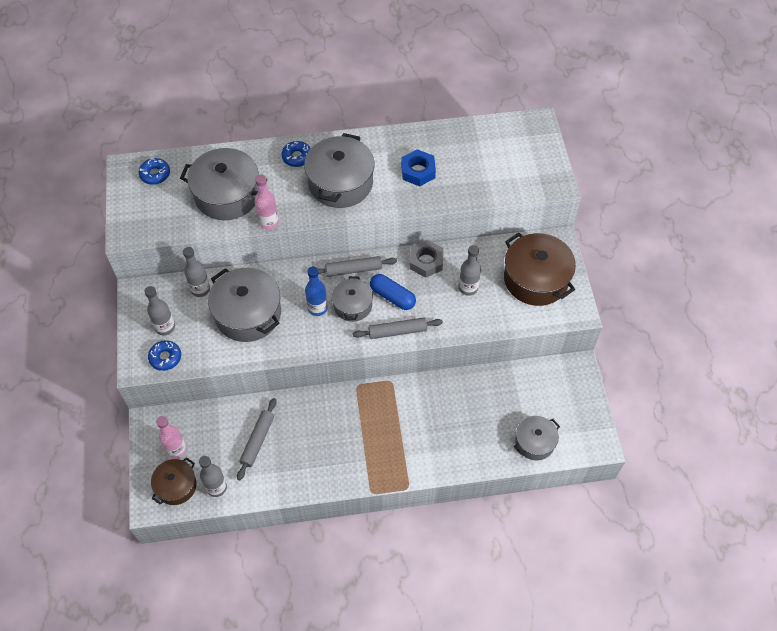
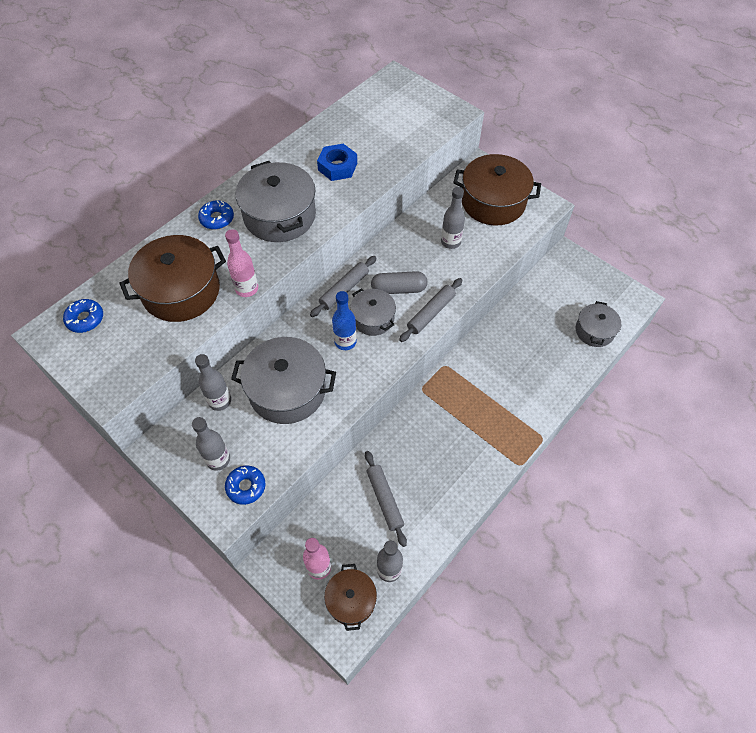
camera: 40 degrees left, 0 degrees up
grey pot [180,148,267,220] -> brown pot [119,235,226,322]
blue capsule [370,274,416,310] -> grey capsule [371,271,427,294]
grey nut [410,240,443,278] -> none

